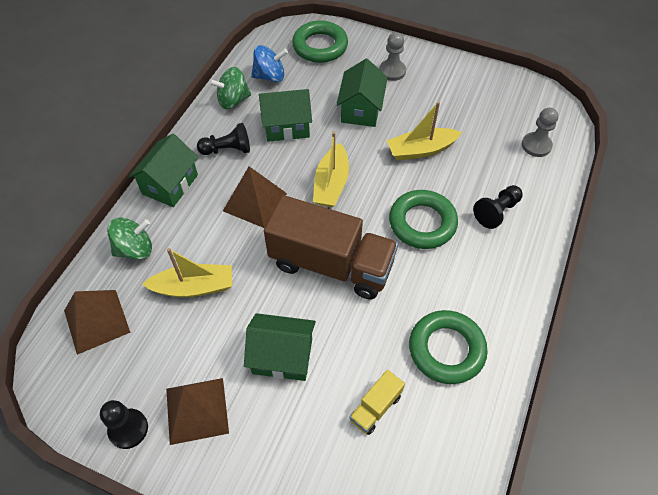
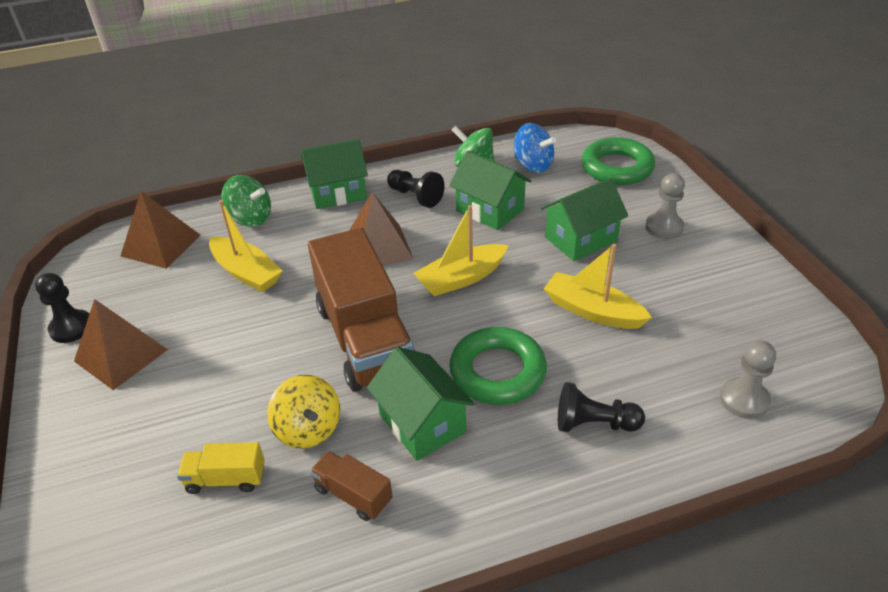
camera: 50 degrees right, 15 degrees down
green house [244,313,316,381] -> green house moved to [367,347,475,461]
green ring [409,310,488,384] -> brown truck [310,451,393,521]
none -> yellow spinning top [267,375,340,449]

